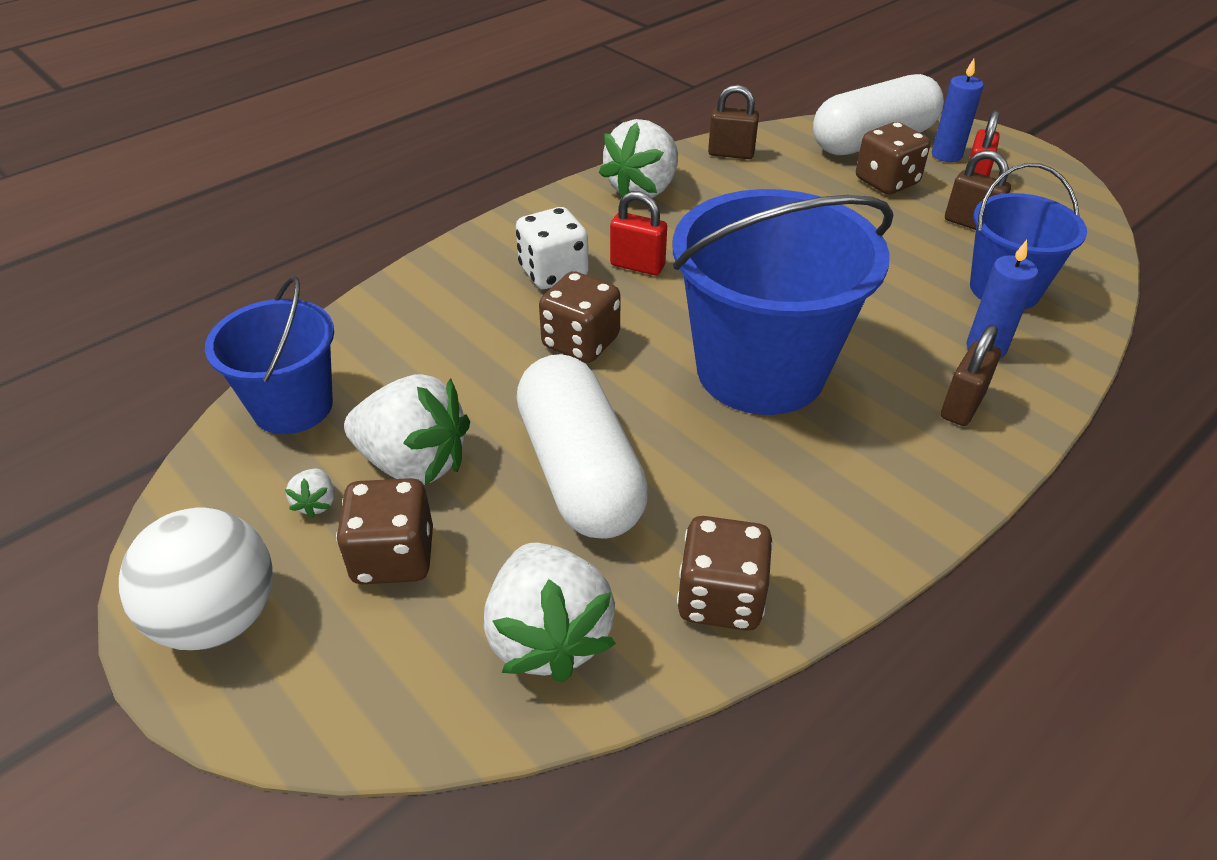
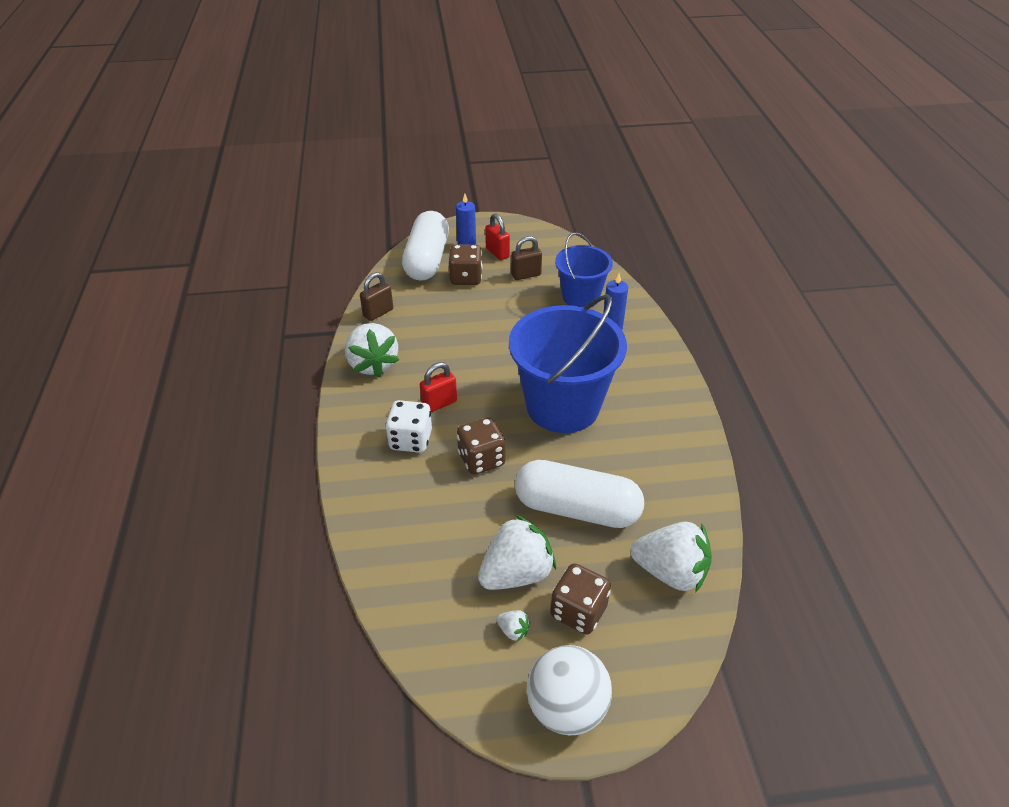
camera: 55 degrees left, 0 degrees up
blue bucket [205,276,334,434] -> none
brown dice [677,516,773,631] -> none
brown padlock [941,325,1001,426] -> none

